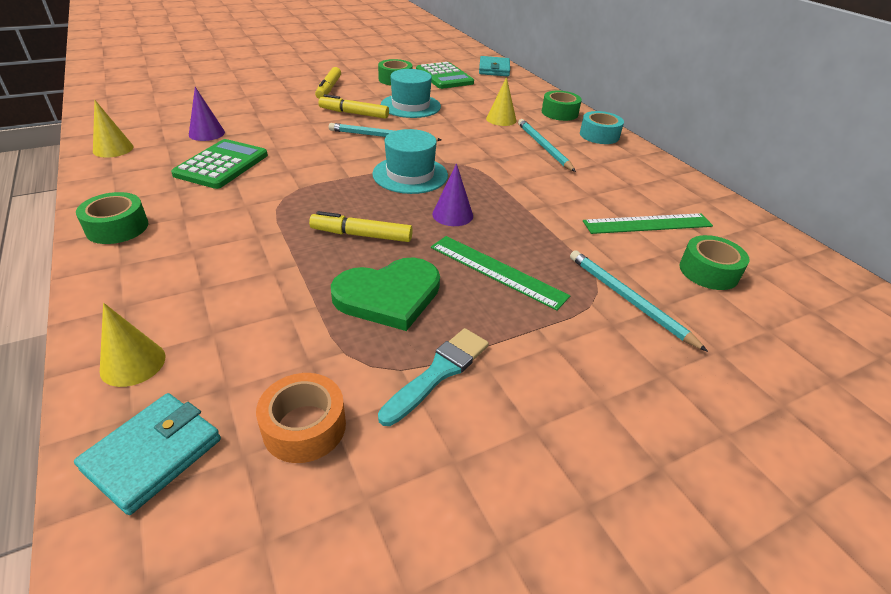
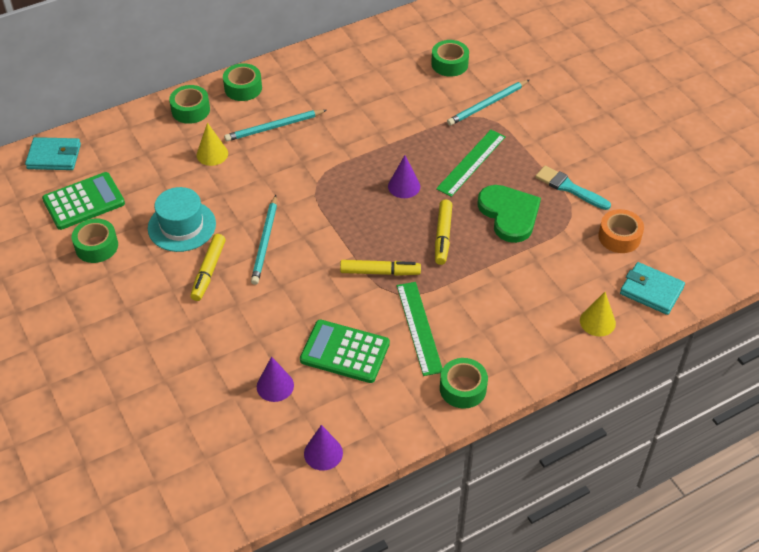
camera: 90 degrees left, 10 degrees up
yellow cone [93,100,134,158] -> purple cone [304,425,343,471]
yellow marker [315,67,341,99] -> yellow marker moved to [340,260,421,276]
turquoise hat [372,129,448,194] -> none
turquoise tape [580,111,624,144] -> green tape [223,63,262,101]
green ruler [583,213,713,234] -> green ruler moved to [397,282,443,376]

